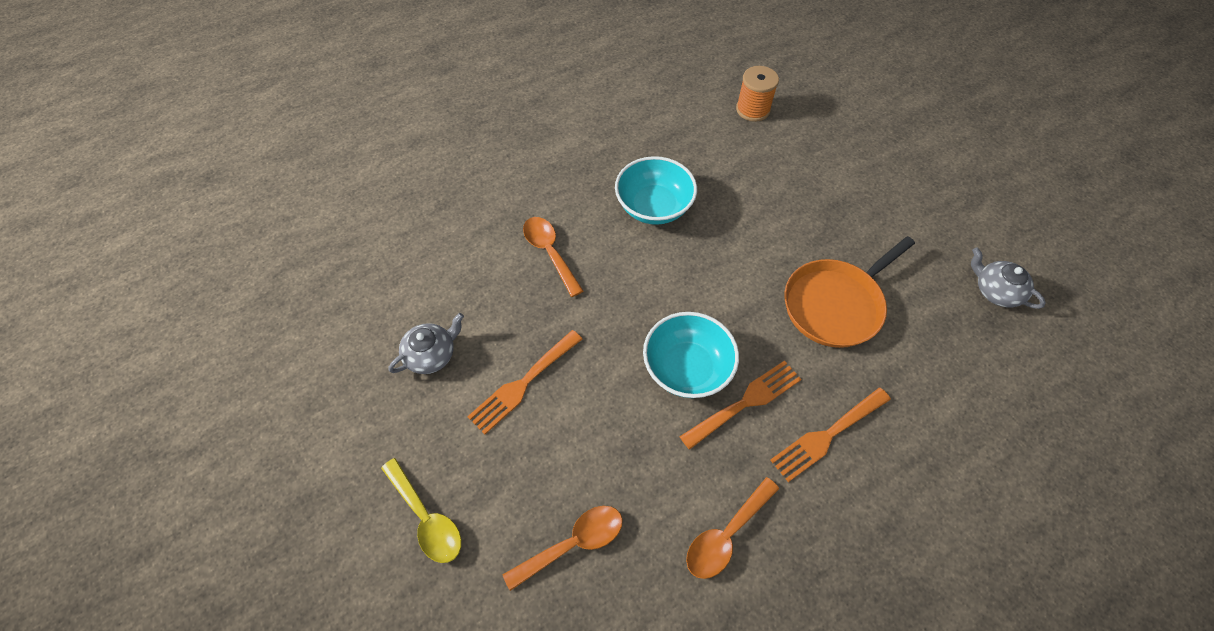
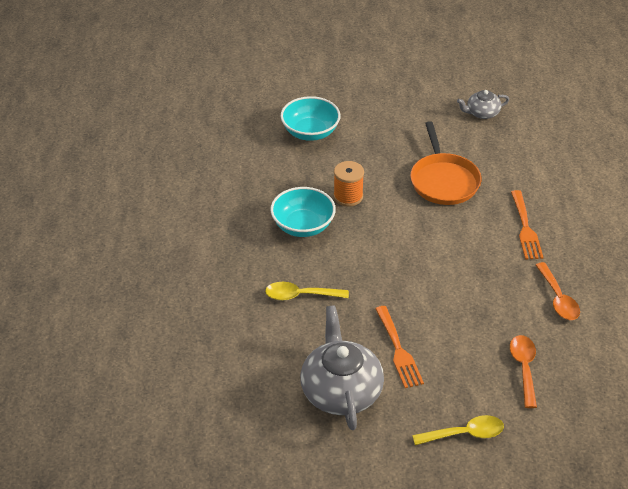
camera: 60 degrees left, 15 degrees down
grey teapot [389,313,464,374] -> grey teapot [300,306,384,430], size x1.94
orange spoon [523,217,583,297] -> yellow spoon [265,282,349,301]
turquoise bowl [643,312,739,398] -> turquoise bowl moved to [280,96,341,141]
orange fork [679,360,802,450] -> none
orange spool [736,66,779,122] -> orange spool moved to [333,161,364,207]

